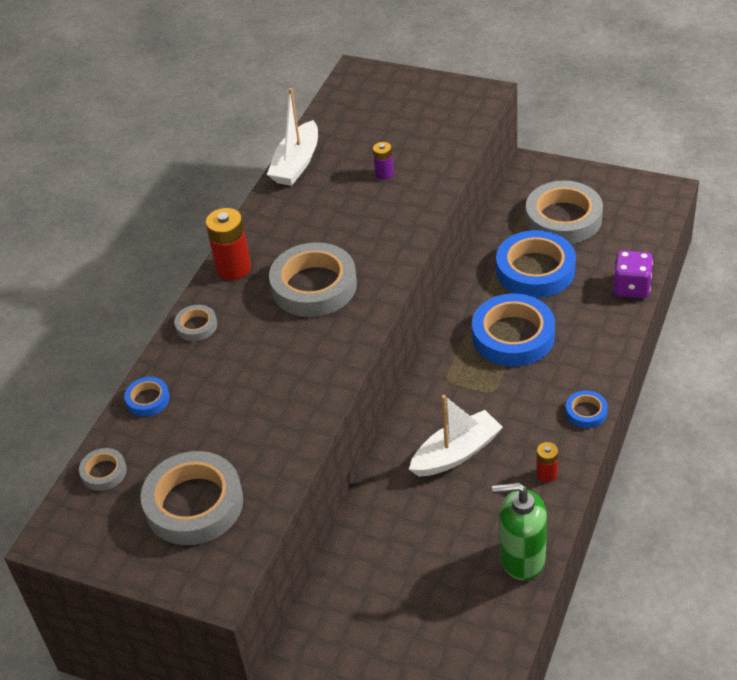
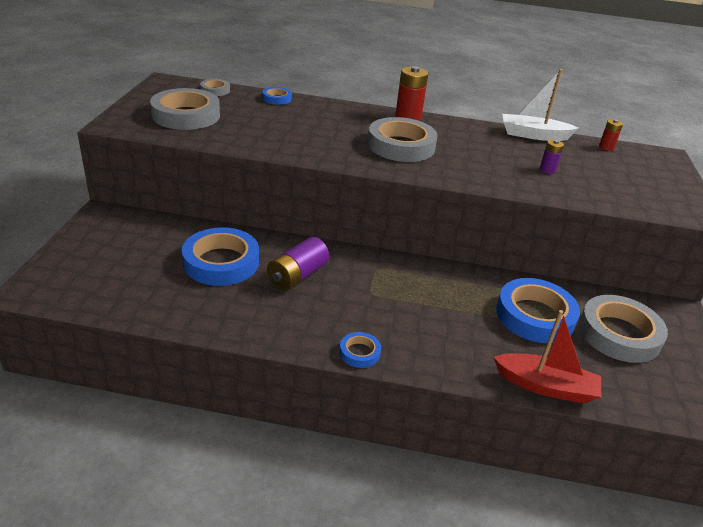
camera: 70 degrees right, 10 degrees down
grey tape [174,305,217,341] -> none
white boat [409,395,503,476] -> purple battery [267,237,329,290]
blue tape [472,294,555,366] -> blue tape moved to [182,227,259,286]
green soap dispenser [492,483,547,581] -> none
red battery [536,442,558,482] -> red battery moved to [599,119,623,151]
purple dice [613,250,653,298] -> red boat [493,310,601,403]

